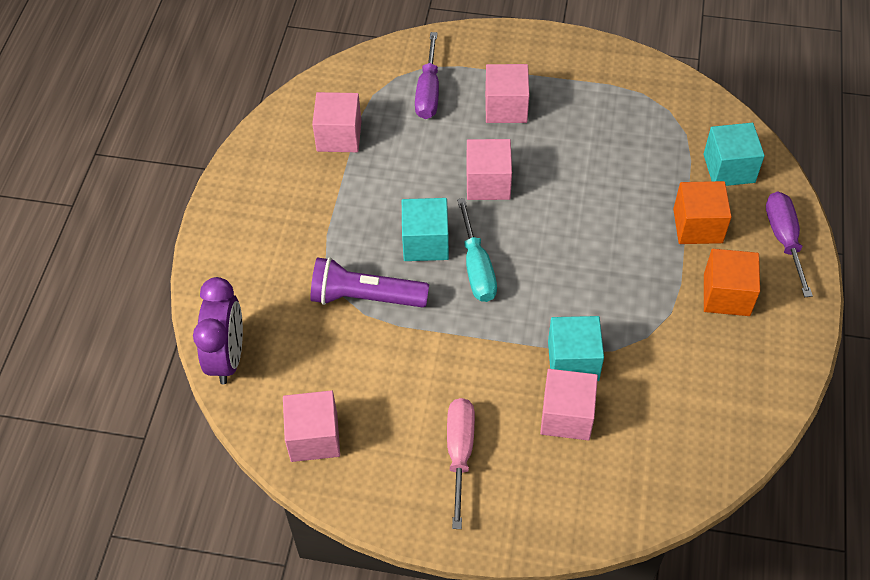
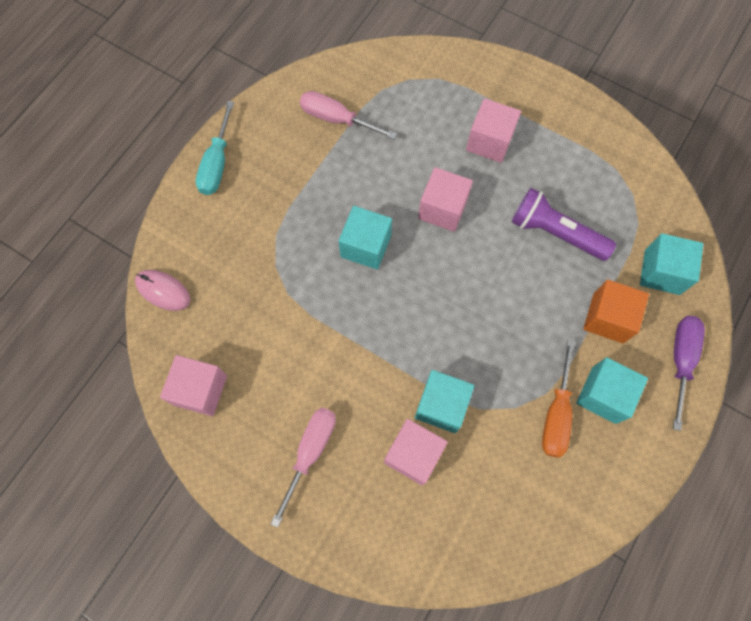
camera: 20 degrees right, 15 degrees up
purple clock [193,277,243,384] -> pink mouse [135,270,190,311]
purple flashlight [310,257,429,307] -> purple flashlight moved to [512,188,616,261]
pink cube [312,92,361,152] -> pink screwdriver [300,91,397,139]
purple screwdriver [415,32,439,119] -> none
turquoise screwdriver [457,198,497,302] -> turquoise screwdriver moved to [196,101,234,195]
orange cube [704,249,760,316] -> turquoise cube [576,357,648,424]
none -> orange screwdriver [542,340,575,458]

